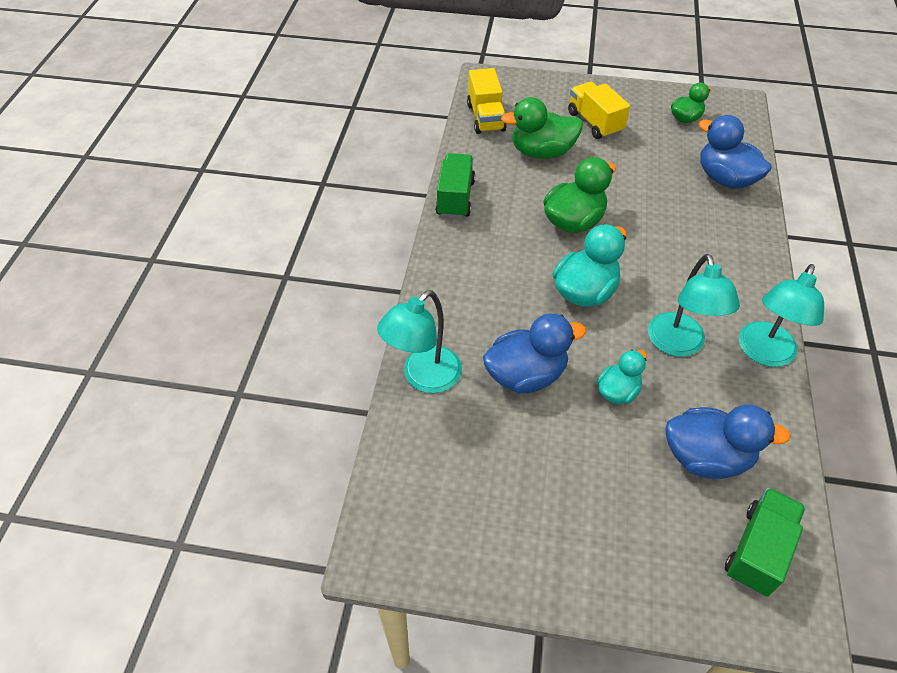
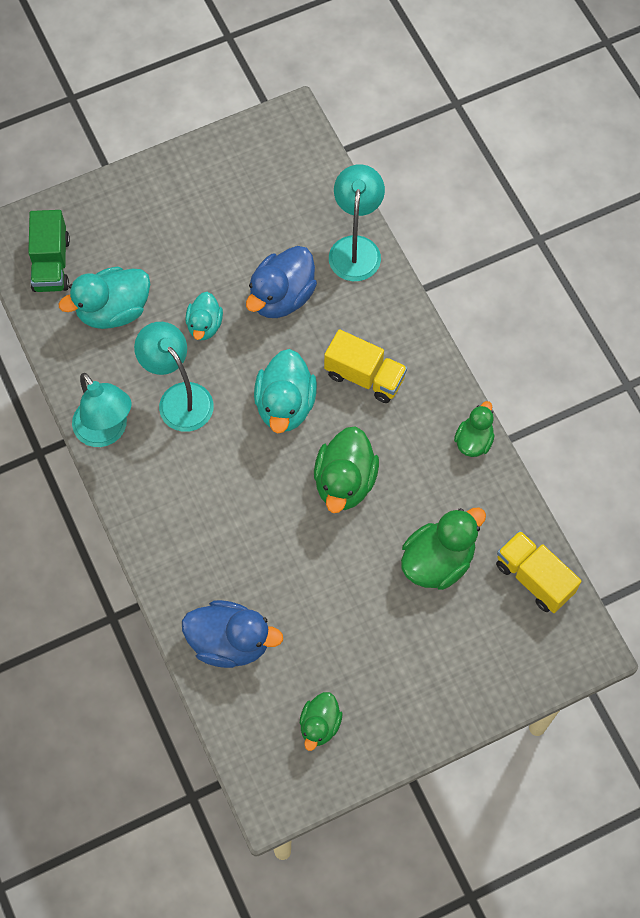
camera: 145 degrees right, 15 degrees up
green truck [435,153,475,218] -> green duck [454,401,495,457]
yellow truck [568,82,630,139] -> yellow truck moved to [324,329,407,403]
blue duck [666,405,791,479] -> turquoise duck [59,267,150,329]
turquoise lamp [739,264,824,367] -> turquoise lamp turned 150 degrees clockwise [72,373,132,447]

